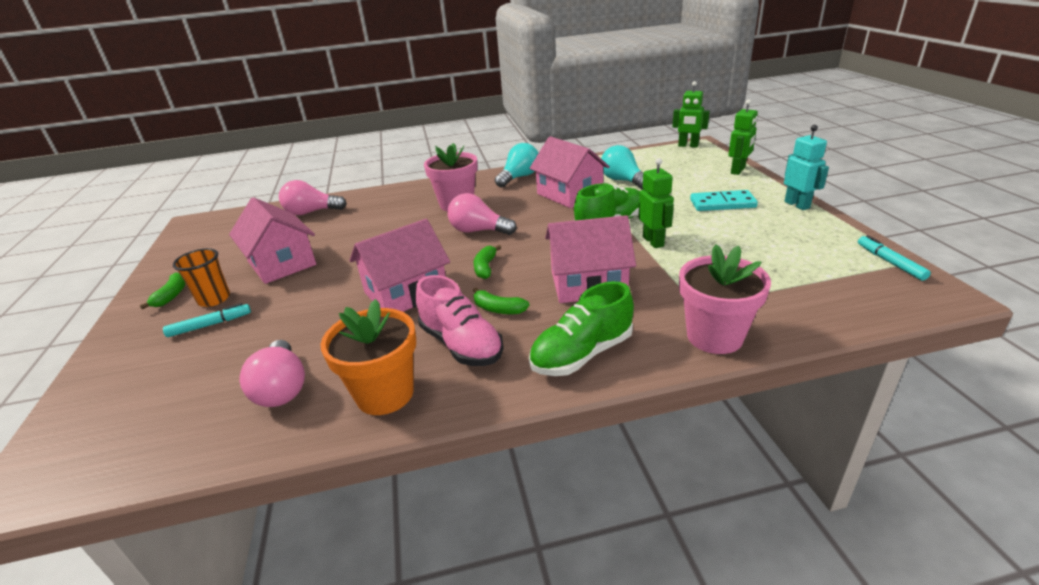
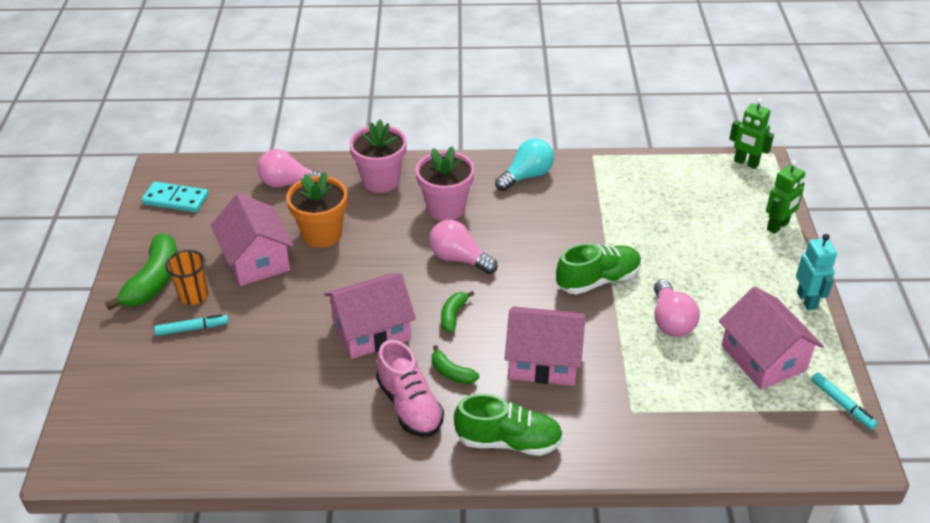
camera: 10 degrees right, 10 degrees up
green banana [140,272,186,309] -> green banana [105,233,177,310], size x1.91
pink light bulb [239,340,305,407] -> pink light bulb moved to [654,280,700,337]
orange flower pot [320,299,416,415] -> orange flower pot moved to [286,172,347,248]
pink house [529,136,610,208] -> pink house moved to [719,286,824,390]
green shoe [529,281,634,376] -> green shoe turned 150 degrees counterclockwise [454,394,563,456]
turquoise light bulb [601,145,644,190] -> none
green robot [638,158,674,248] -> none
pink flower pot [679,244,771,354] -> pink flower pot moved to [349,119,407,193]
turquoise domino [690,190,758,211] -> turquoise domino moved to [142,182,208,212]
turquoise marker [858,235,931,281] -> turquoise marker turned 150 degrees clockwise [811,372,878,430]

